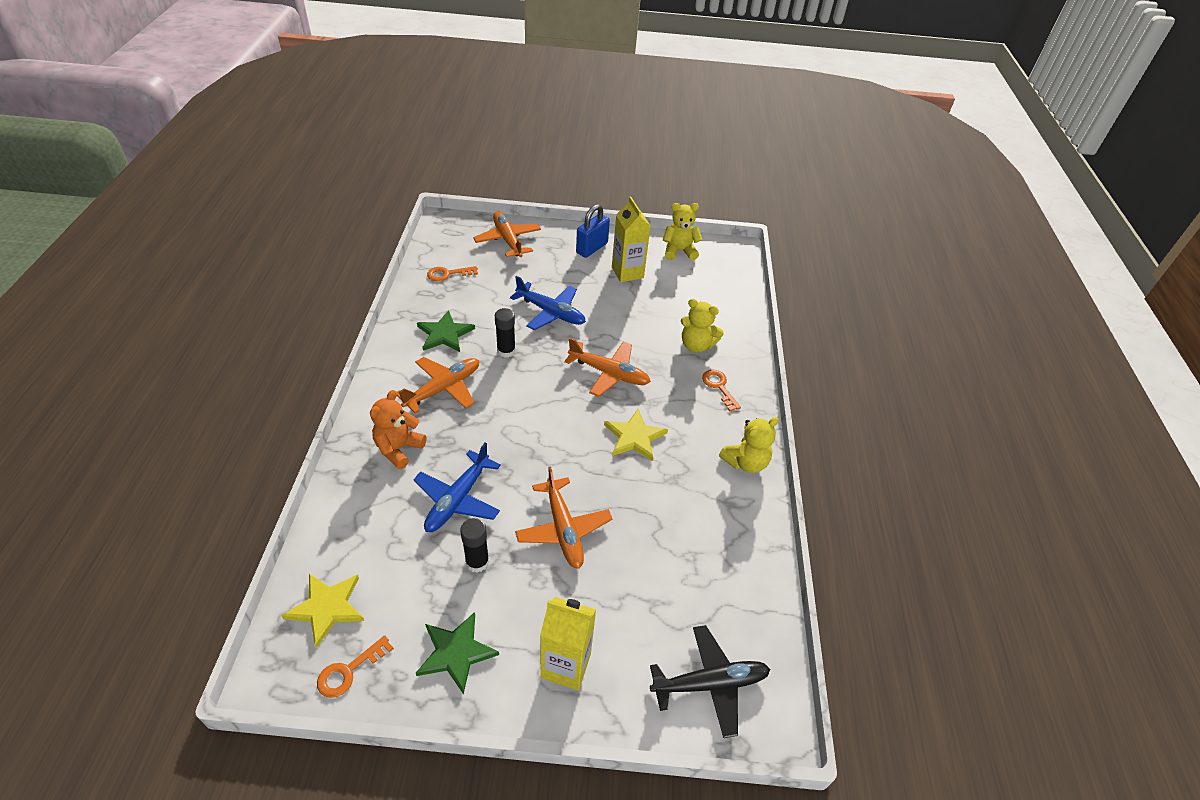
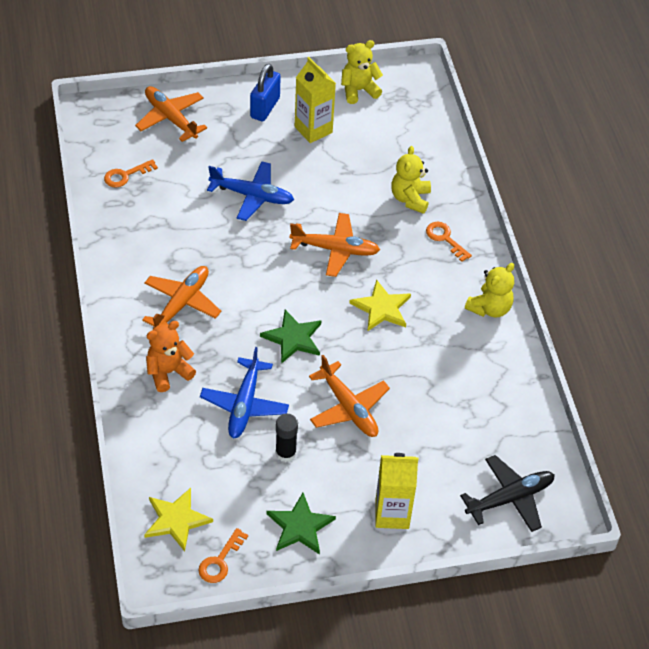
camera: 15 degrees left, 5 degrees up
orange teddy bear [370,390,426,469] -> orange teddy bear turned 45 degrees clockwise [146,321,196,392]
green star [417,310,475,352] -> green star moved to [260,310,321,364]
black glue stick [495,308,515,358] -> none
yellow teddy bear [681,299,724,353] -> yellow teddy bear turned 90 degrees clockwise [391,146,431,214]

